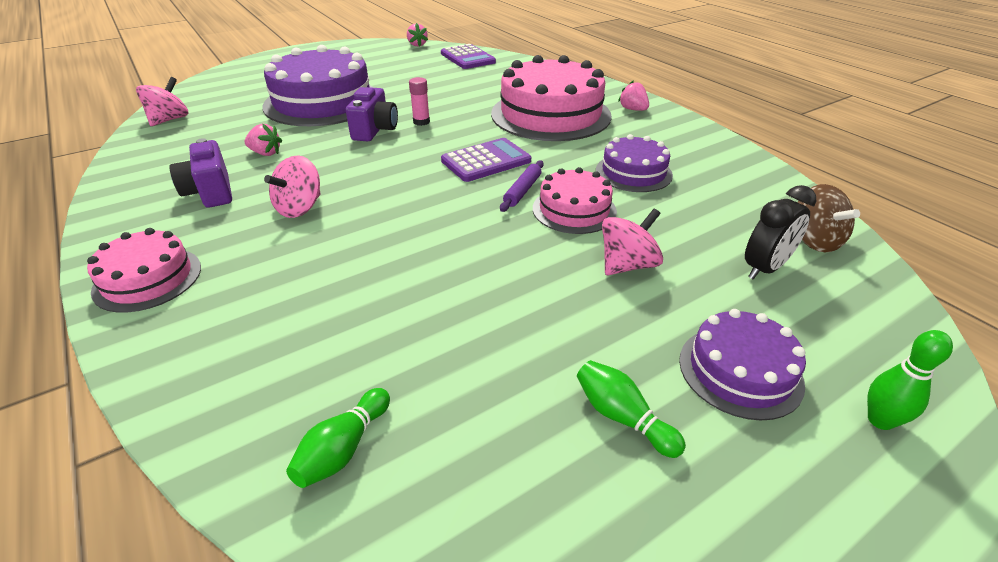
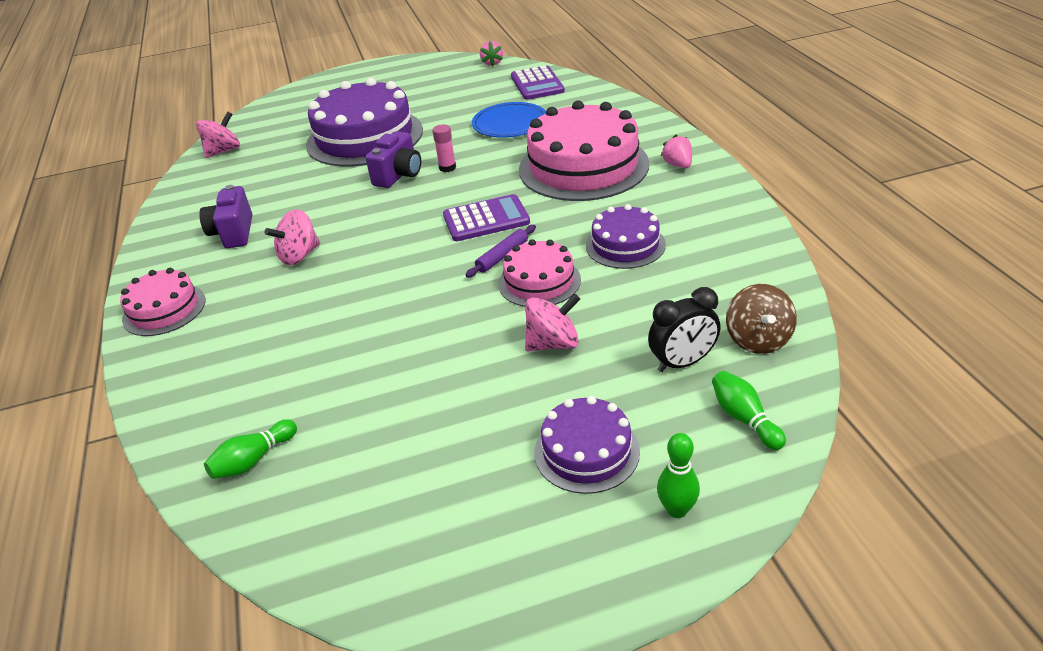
camera: 20 degrees right, 0 degrees up
pink strawberry [244,124,282,156] -> none
green bowling pin [577,360,686,458] -> green bowling pin moved to [712,371,786,450]
none -> blue plate [472,102,546,138]

